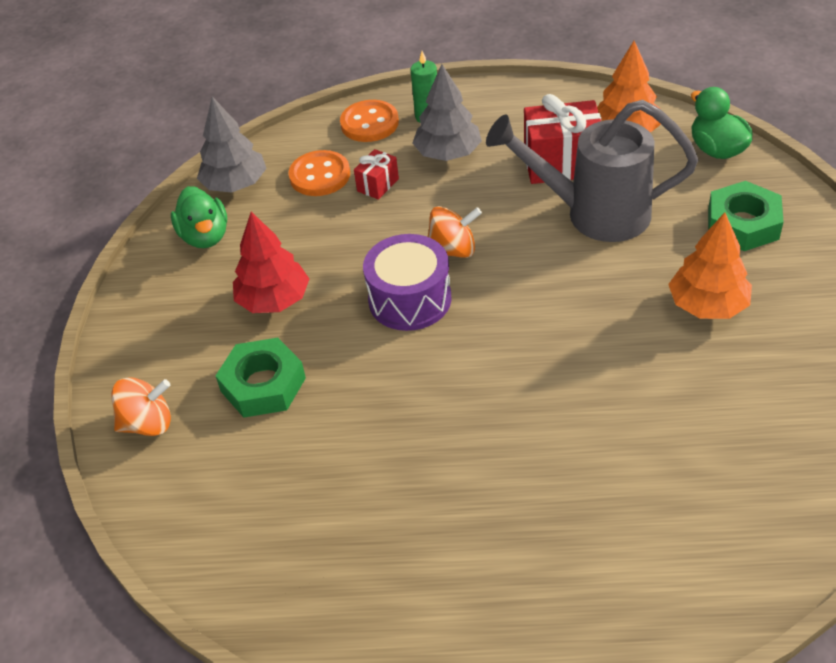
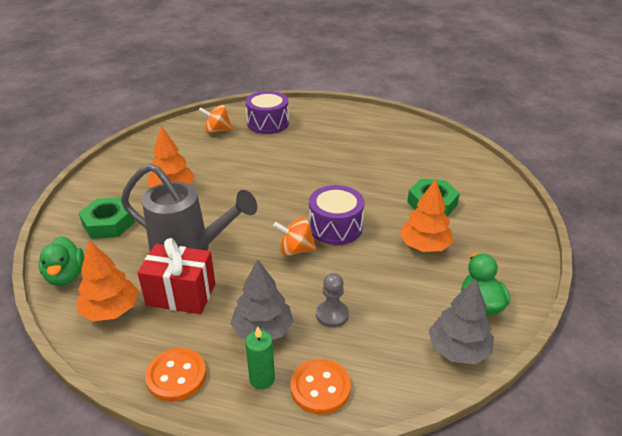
camera: 170 degrees left, 10 degrees down
orange spinning top [111,377,171,436] -> orange spinning top moved to [198,105,233,134]
red tree [233,211,309,313] -> orange tree [400,179,453,252]
orange button [288,150,350,196] -> orange button moved to [145,348,206,402]
red gift [354,149,399,200] -> grey pawn [316,273,349,328]
none -> purple drum [245,91,289,134]

